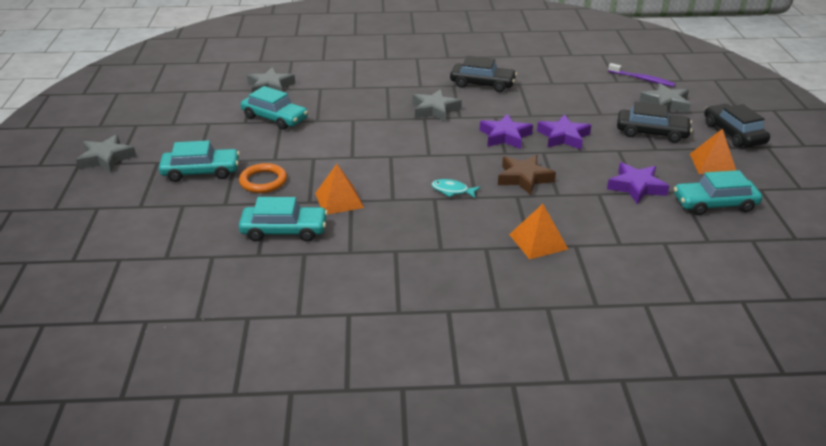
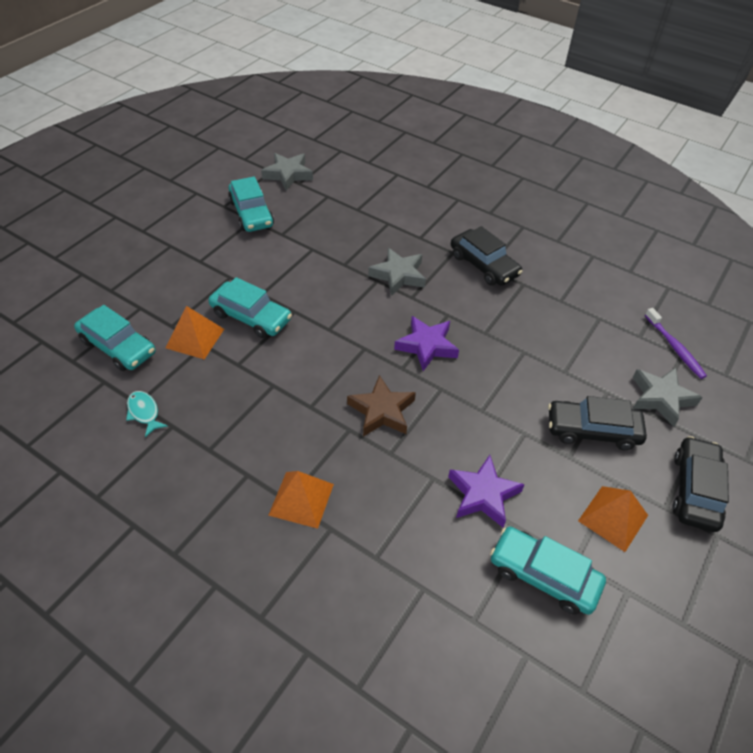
camera: 35 degrees right, 15 degrees up
grey star [76,134,136,172] -> none
turquoise car [159,140,240,182] -> turquoise car moved to [208,277,292,338]
orange ring [239,163,287,193] -> none
turquoise fish [431,179,480,198] -> turquoise fish moved to [126,391,168,437]
purple star [537,114,591,149] -> none
black car [617,102,692,143] -> black car turned 135 degrees clockwise [548,396,647,450]

